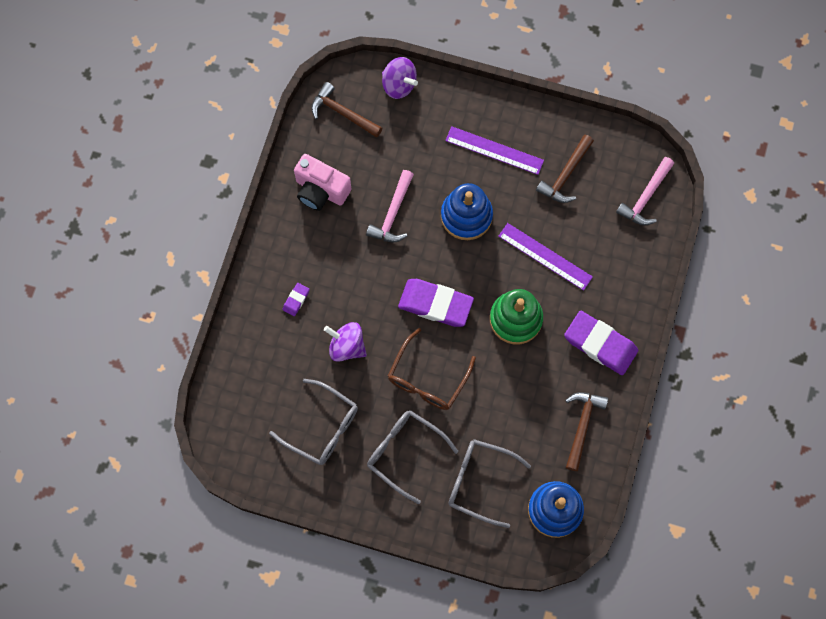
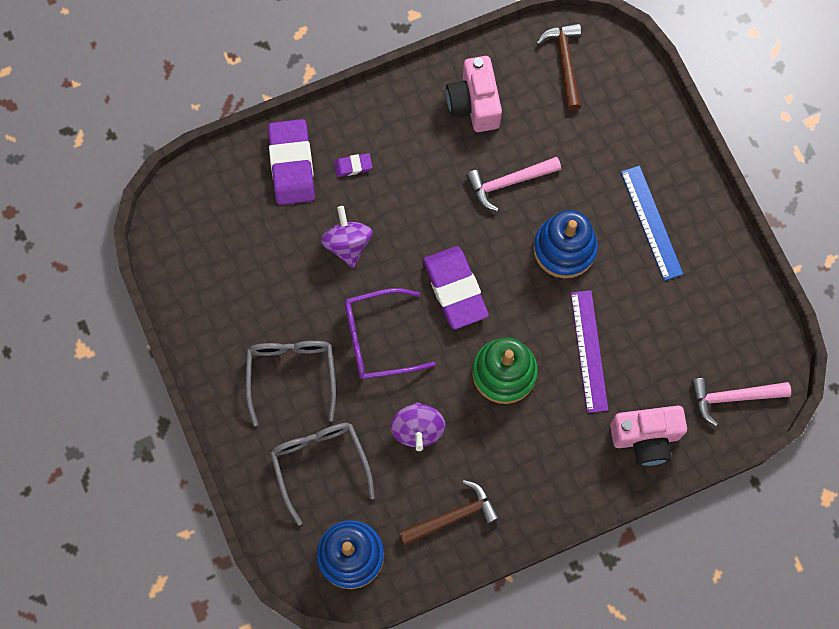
camera: 50 degrees right, 0 degrees up
grey glasses [269,379,358,465] -> none
purple spinning top [382,57,418,99] -> purple spinning top moved to [391,402,445,451]
brown glasses [388,328,476,410] -> purple glasses [345,288,436,379]
purple ruler [445,126,544,175] -> blue ruler [621,166,683,281]
brown hammer [536,135,594,203] -> none
purple eraser [564,311,638,375] -> purple eraser moved to [268,119,315,205]
none -> pink camera [610,406,687,466]

